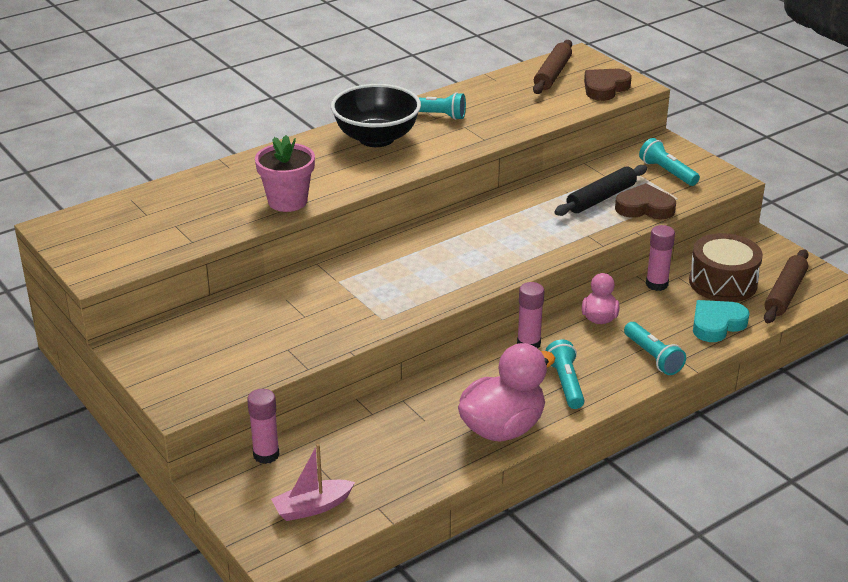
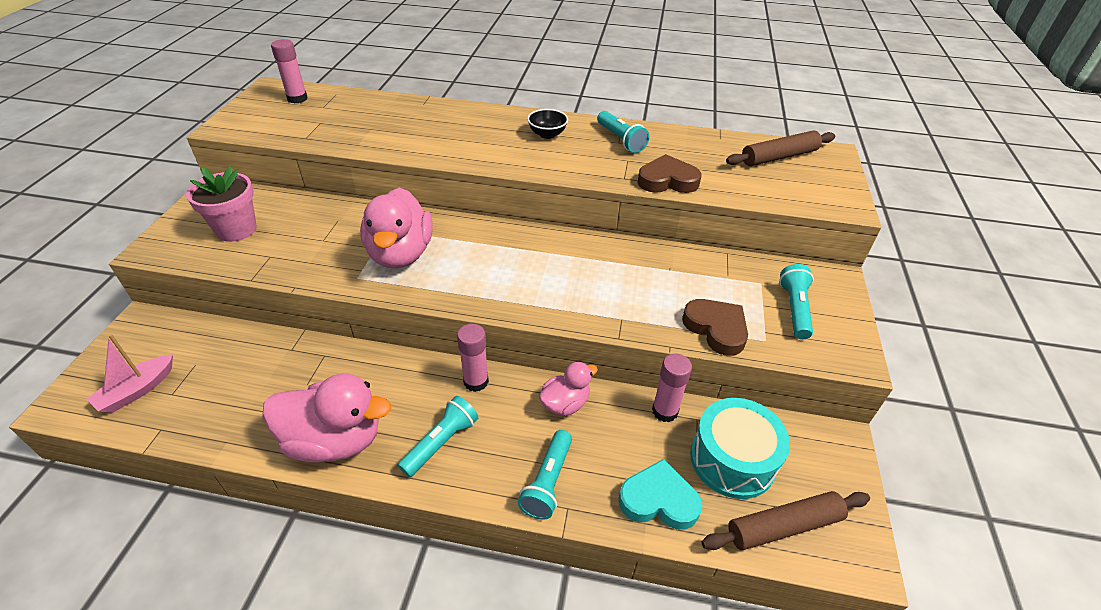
camera: 45 degrees right, 10 degrees up
pink glue stick [247,389,280,464] -> pink glue stick moved to [271,39,308,104]
pink flower pot [255,135,315,212] -> pink flower pot moved to [186,166,257,242]
pink boat [271,444,355,521] -> pink boat turned 75 degrees counterclockwise [86,334,173,413]
black bowl [331,84,421,147] -> black bowl [527,109,568,139], size x0.47
black rolling pin [555,165,647,216] -> none
brown heart [584,69,632,101] -> brown heart moved to [637,154,701,193]
brown drum [689,233,763,302] -> turquoise drum [690,398,790,499]
none -> pink duck [360,188,433,269]

